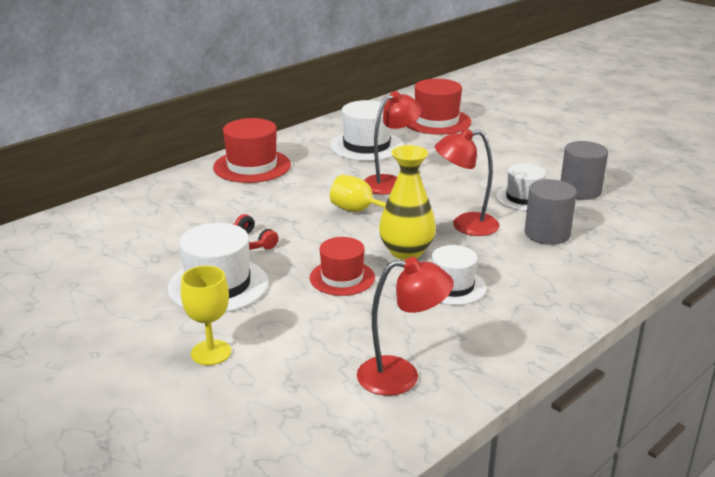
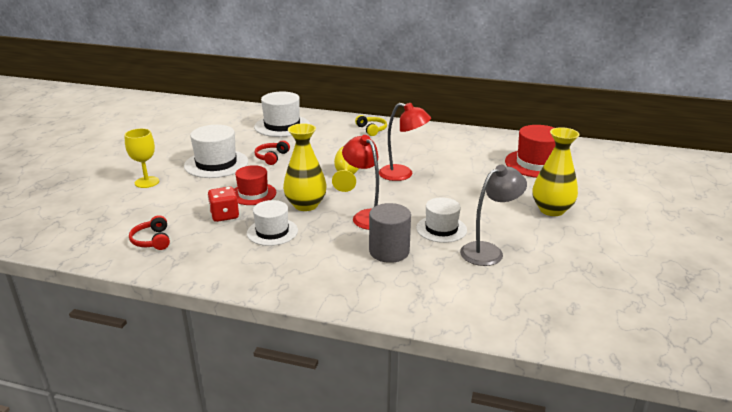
camera: 60 degrees right, 0 degrees up
red hat [213,118,291,183] -> yellow headphones [355,115,387,136]
white hat [330,100,404,161] -> white hat moved to [254,91,310,137]
red lamp [357,257,454,396] -> red headphones [129,215,170,250]
grey cylinder [560,141,608,200] -> grey lamp [460,165,527,266]
none -> red dice [208,186,239,222]
none -> yellow vase [533,127,580,216]

